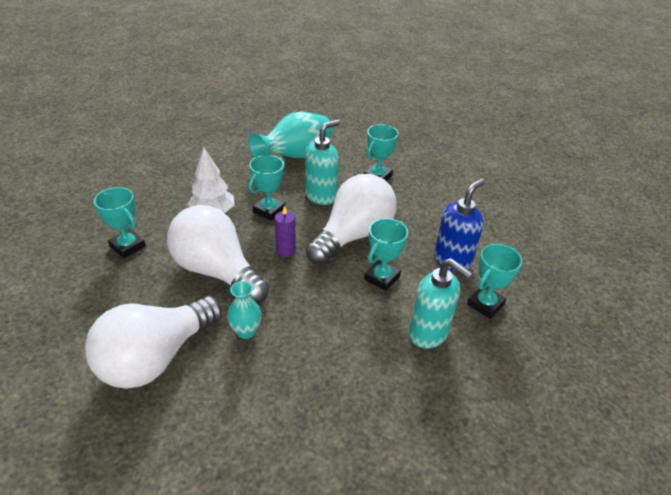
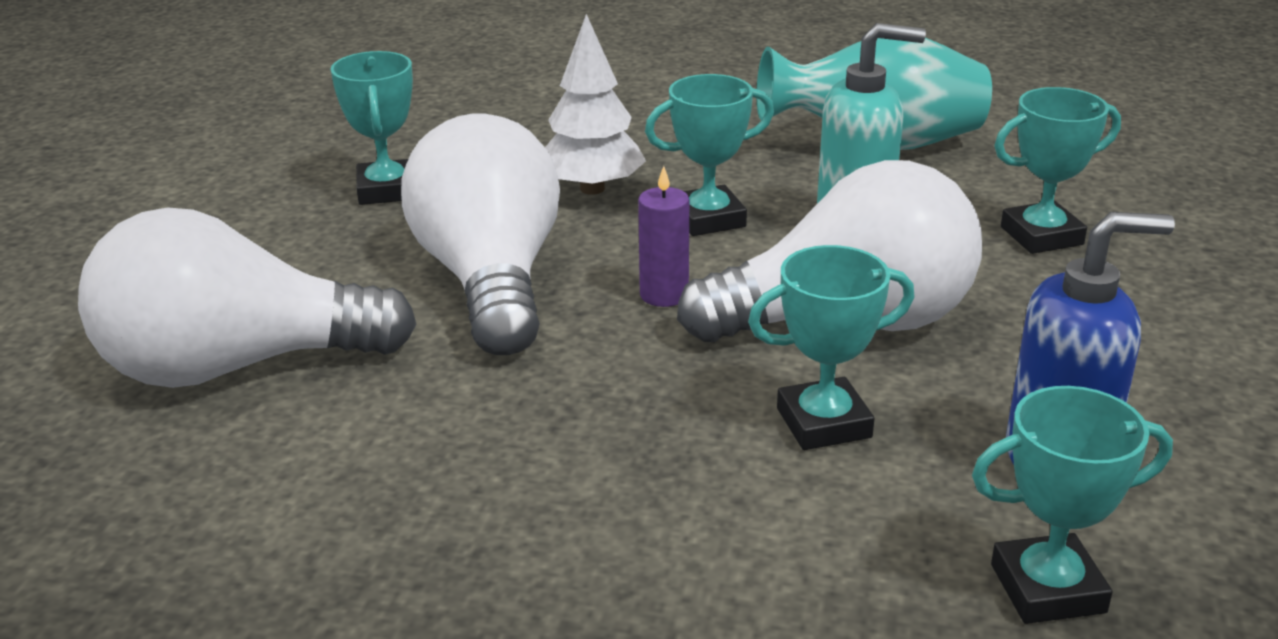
camera: 40 degrees right, 10 degrees down
turquoise vase [227,281,262,339] -> none
turquoise soap dispenser [409,258,473,349] -> none

